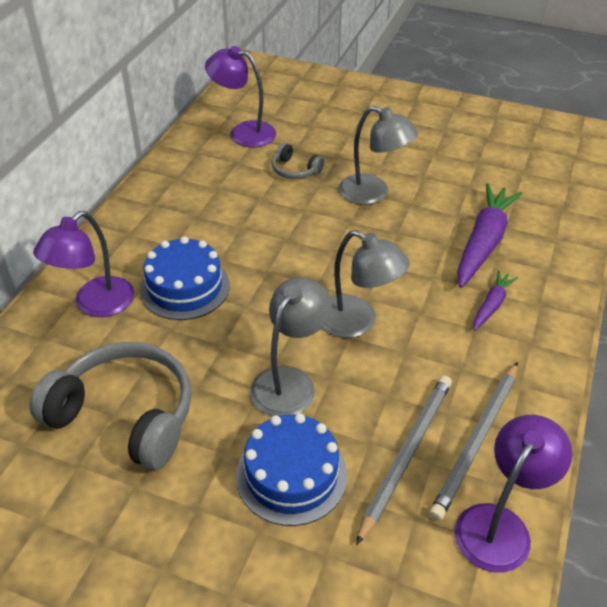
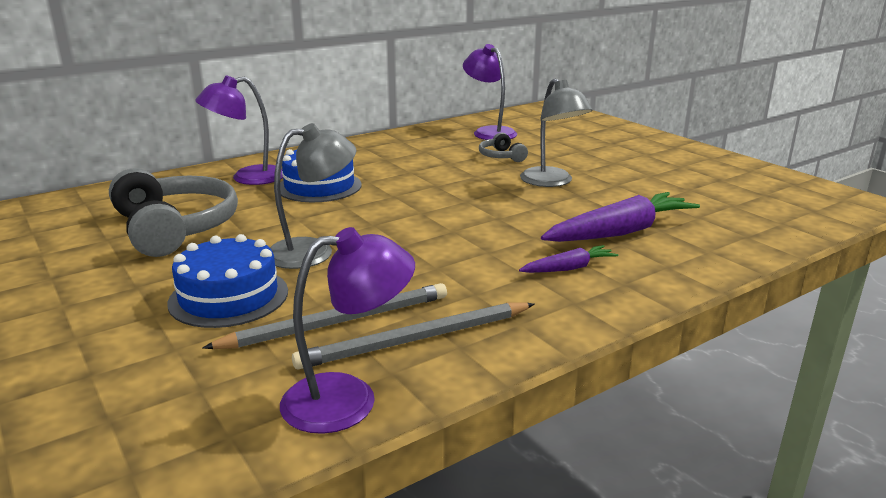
camera: 35 degrees right, 20 degrees down
grey lamp [322,230,410,338] -> none

